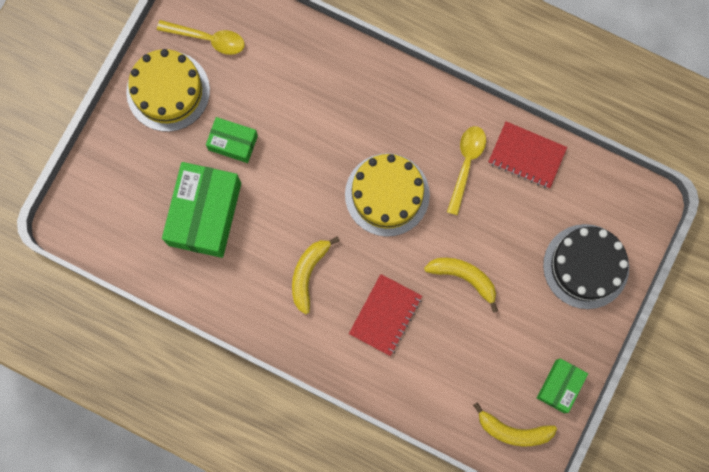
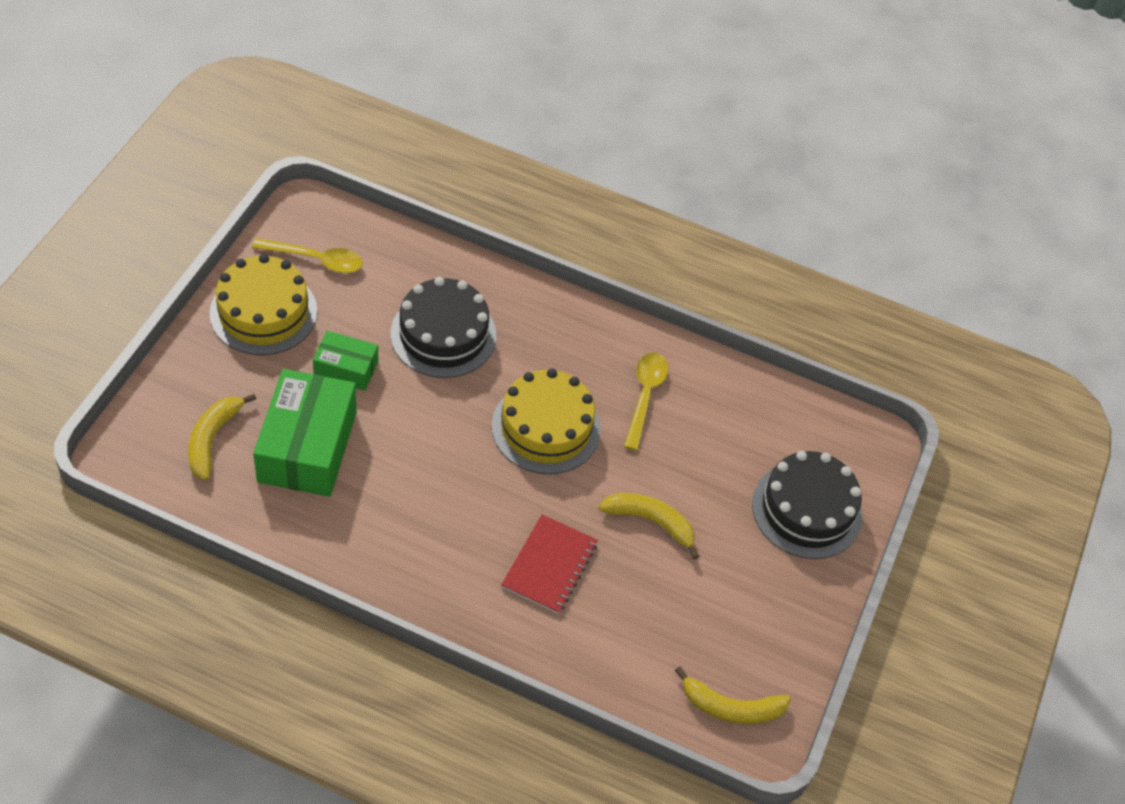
camera: 10 degrees left, 25 degrees down
yellow banana [292,236,340,314] -> yellow banana moved to [188,394,256,481]
red notebook [488,121,567,189] -> none
green box [537,358,588,413] -> none
none -> black cake [391,277,496,378]

